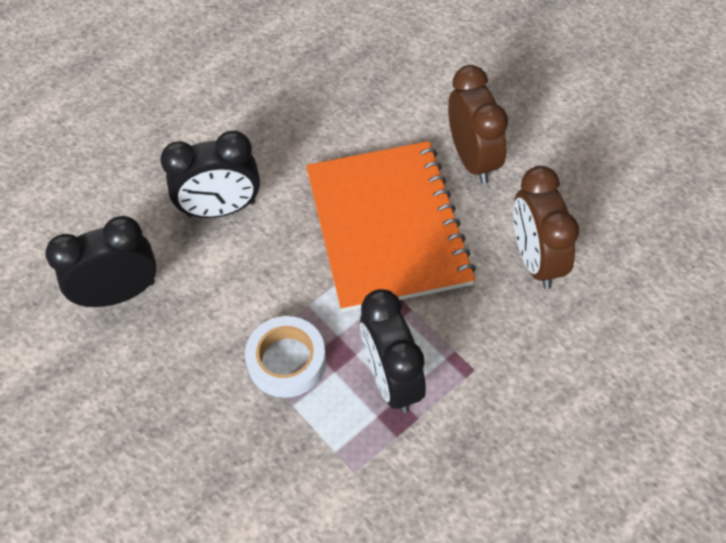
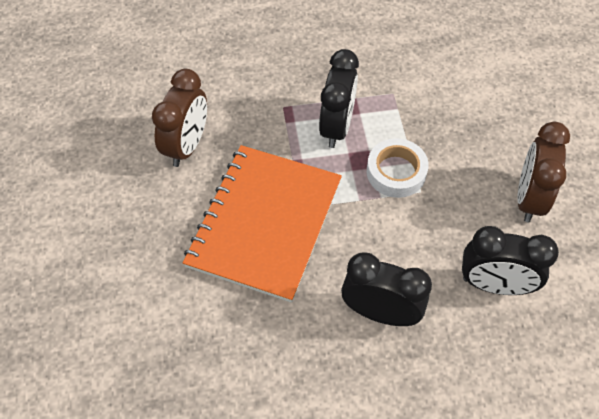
camera: 150 degrees left, 0 degrees up
brown clock [448,65,508,184] -> brown clock moved to [517,122,570,223]

